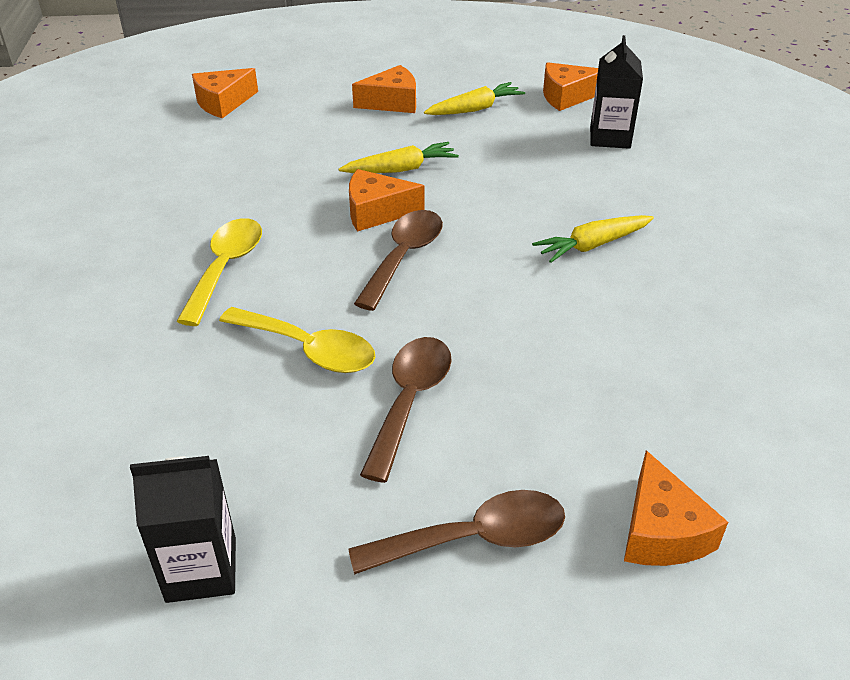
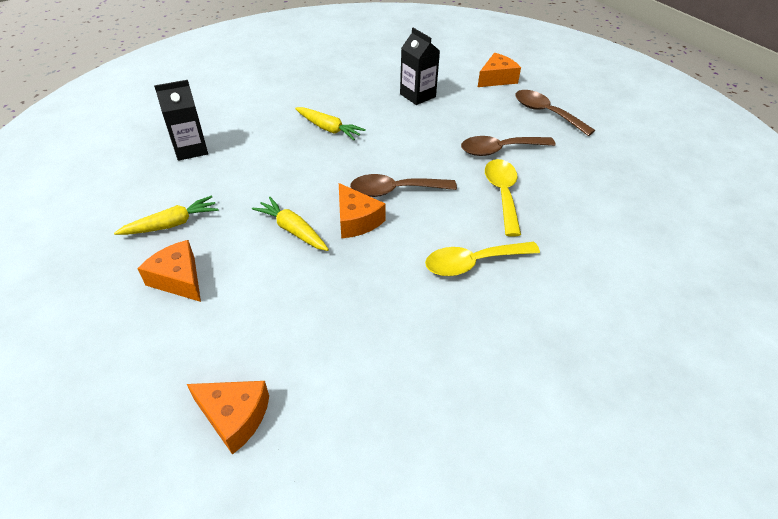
camera: 120 degrees left, 5 degrees up
black carton [130,456,236,603] -> black carton moved to [400,28,440,105]
yellow carrot [424,82,525,115] -> yellow carrot turned 120 degrees clockwise [114,196,219,235]
orange cheese [543,62,598,111] -> none

